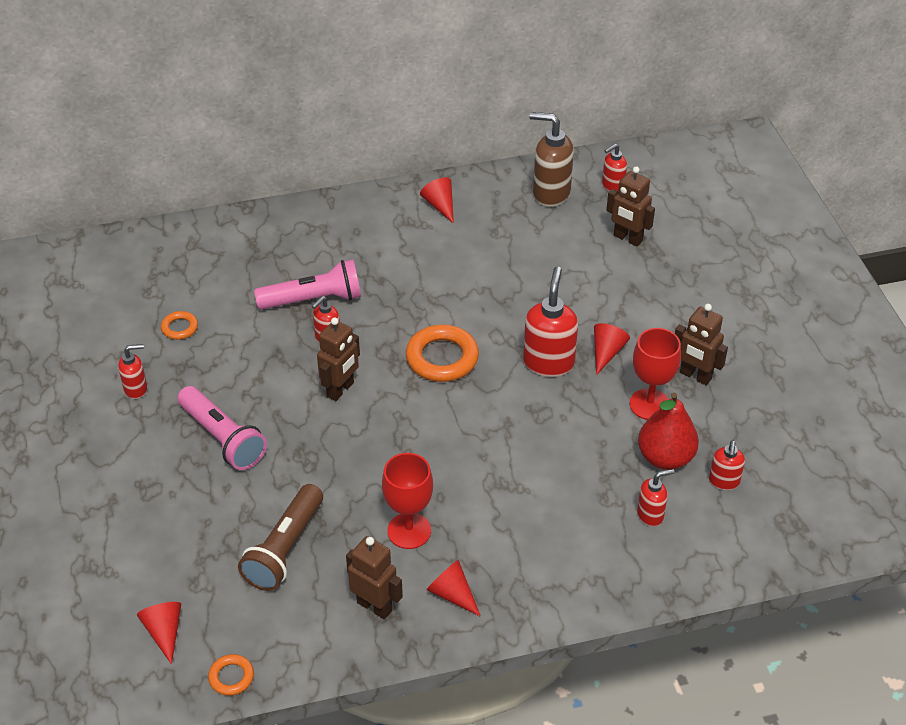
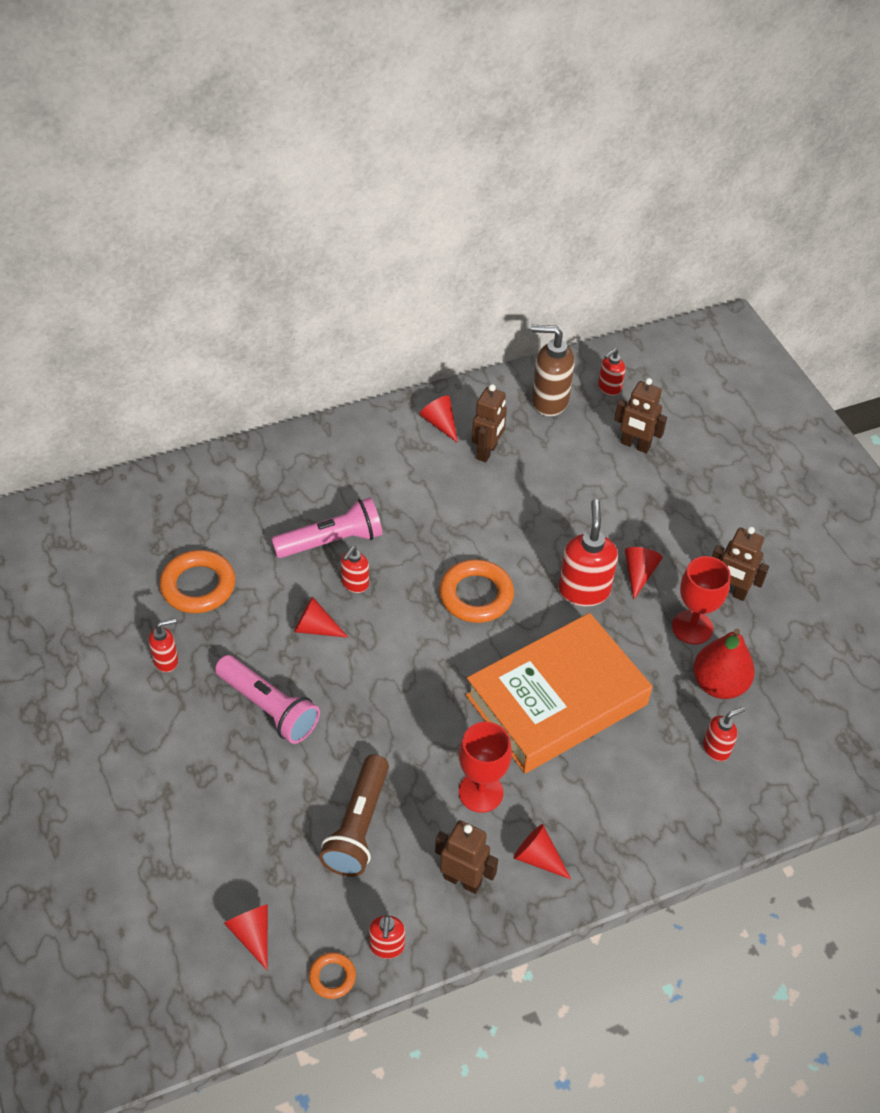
camera: 10 degrees left, 5 degrees up
orange ring [161,311,198,340] -> orange ring [159,550,235,613], size x1.94
brown robot [317,318,360,401] -> brown robot moved to [472,384,507,463]
red soap dispenser [709,441,745,490] -> red soap dispenser moved to [369,915,405,959]
none -> red cone [294,597,349,638]
none -> orange book [466,613,653,773]

